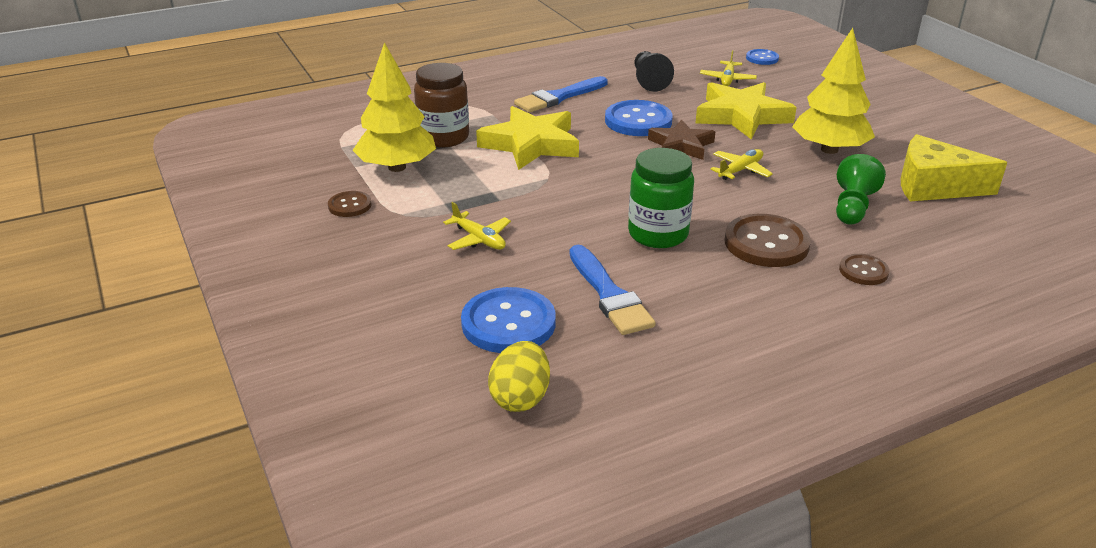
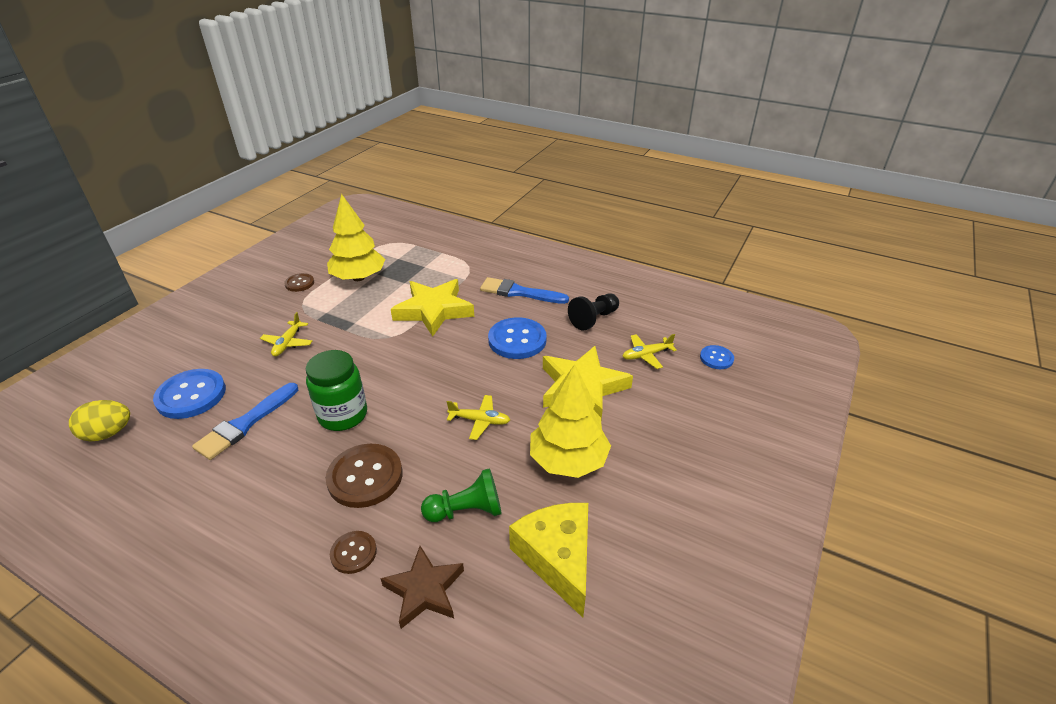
camera: 55 degrees right, 5 degrees up
brown jar [414,63,469,148] -> none
brown star [648,120,715,160] -> brown star moved to [380,546,464,629]

